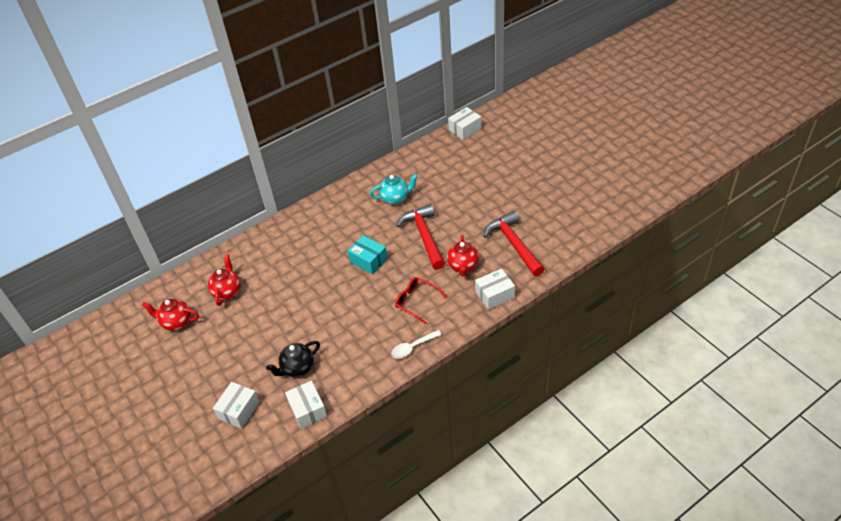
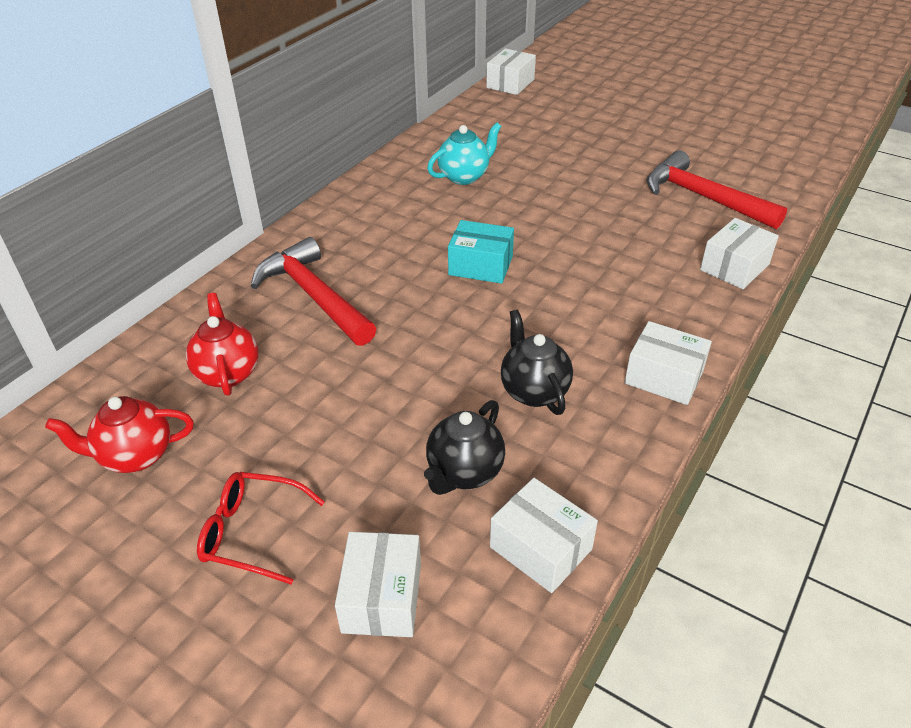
camera: 25 degrees left, 5 degrees down
white spoon [391,330,442,359] -> white box [625,321,712,405]
red glasses [395,277,447,324] -> red glasses moved to [197,472,325,584]
red hammer [396,204,445,270] -> red hammer moved to [251,237,377,346]
red teapot [447,235,479,276] -> none
none -> black teapot [501,309,573,415]

